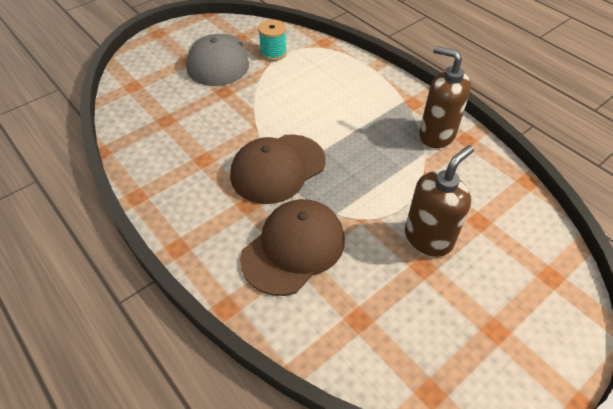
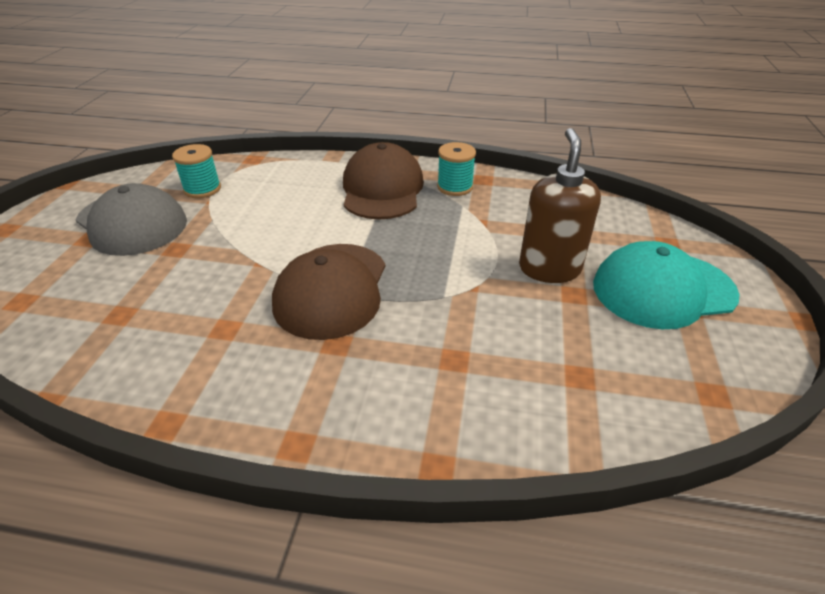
camera: 40 degrees left, 10 degrees down
brown cap [240,199,345,296] -> brown cap moved to [343,142,424,219]
brown soap dispenser [419,46,471,148] -> turquoise spool [437,142,476,196]
none -> turquoise cap [593,241,740,329]

